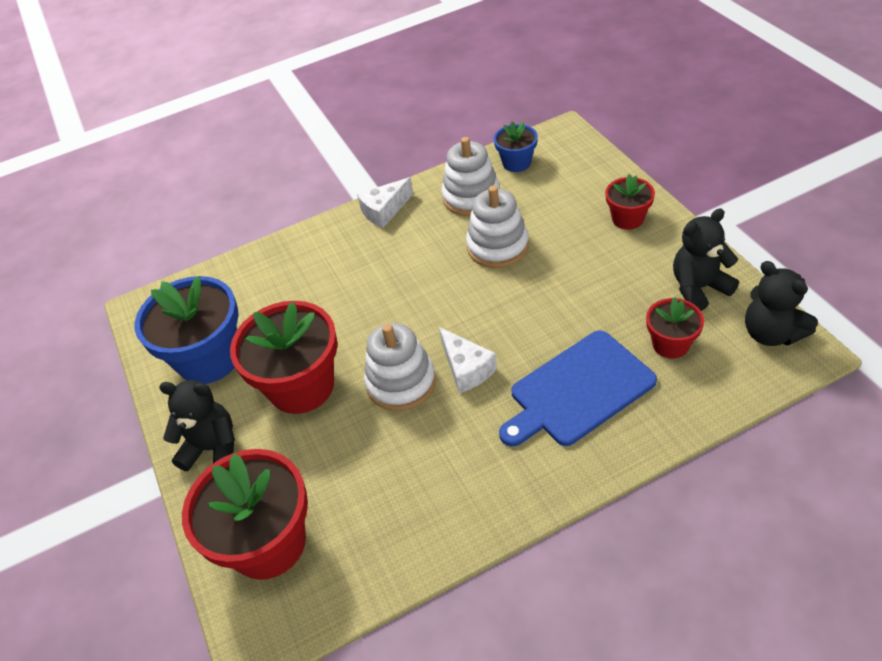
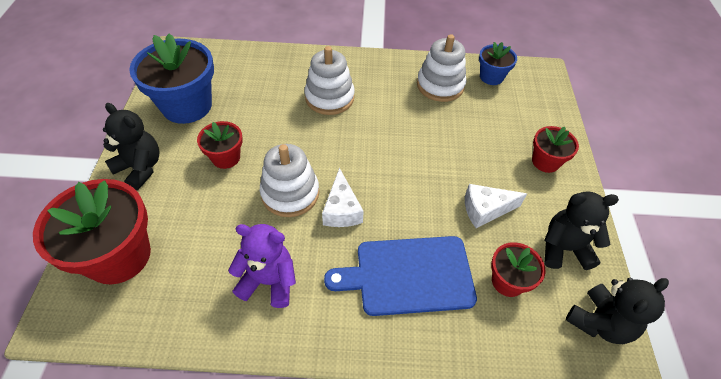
camera: 20 degrees right, 5 degrees up
red flower pot [230,301,338,414] -> red flower pot [197,121,243,169], size x0.53
white cheese [357,177,413,228] -> white cheese moved to [465,184,527,228]
white stacking toy [466,186,529,268] -> white stacking toy moved to [305,46,355,115]
black teddy bear [745,261,818,346] -> black teddy bear turned 120 degrees counterclockwise [566,278,669,344]
none -> purple teddy bear [228,224,296,308]

